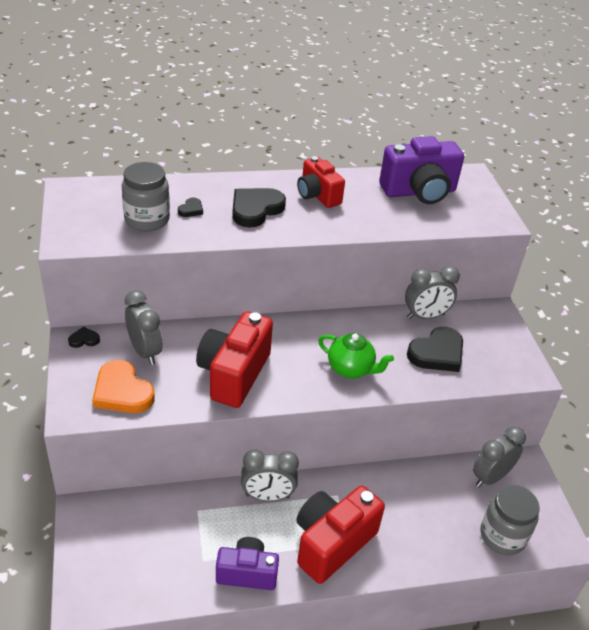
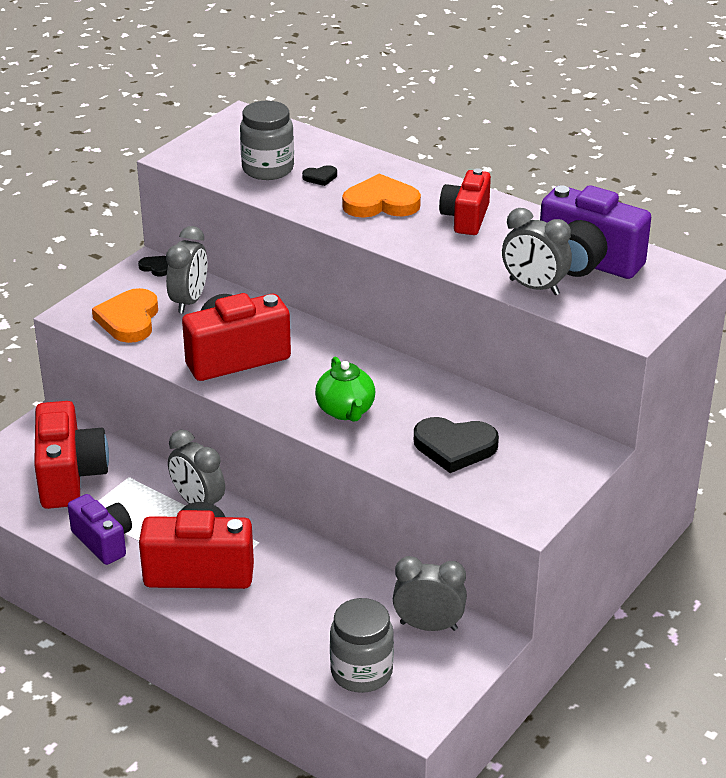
camera: 50 degrees right, 5 degrees down
black heart [232,188,286,228] -> orange heart [342,174,421,218]
grey clock [405,266,460,319] -> grey clock moved to [502,208,572,295]
none -> red camera [34,401,109,509]

